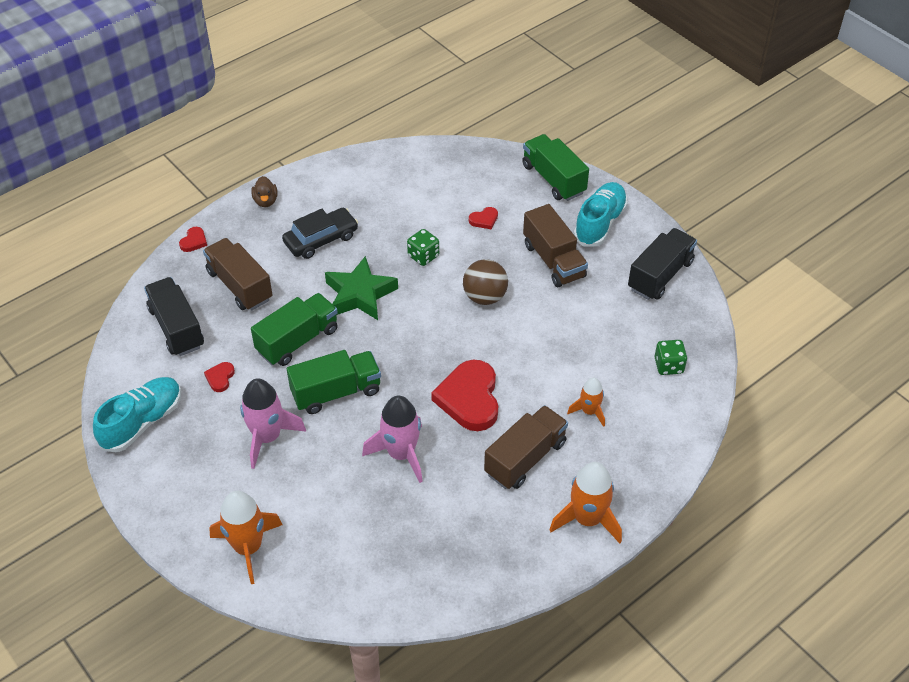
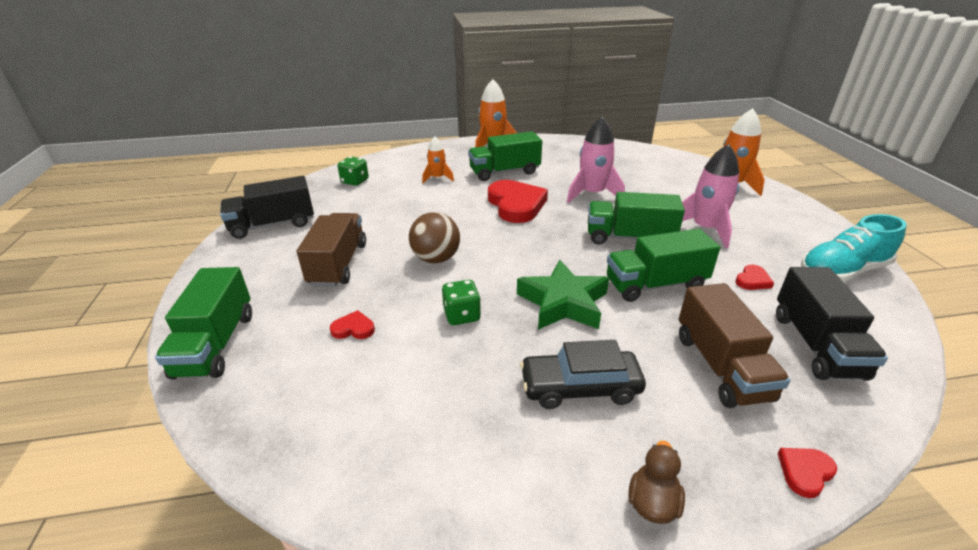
camera: 150 degrees left, 15 degrees down
red heart [431,359,498,431] -> red heart turned 45 degrees counterclockwise [488,180,548,223]
brown truck [484,405,568,489] -> green truck [468,132,542,181]
turquoise shoe [574,182,628,247] -> none

